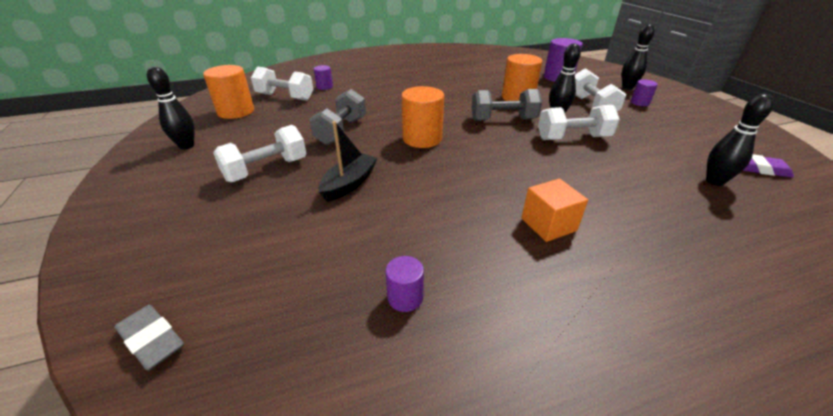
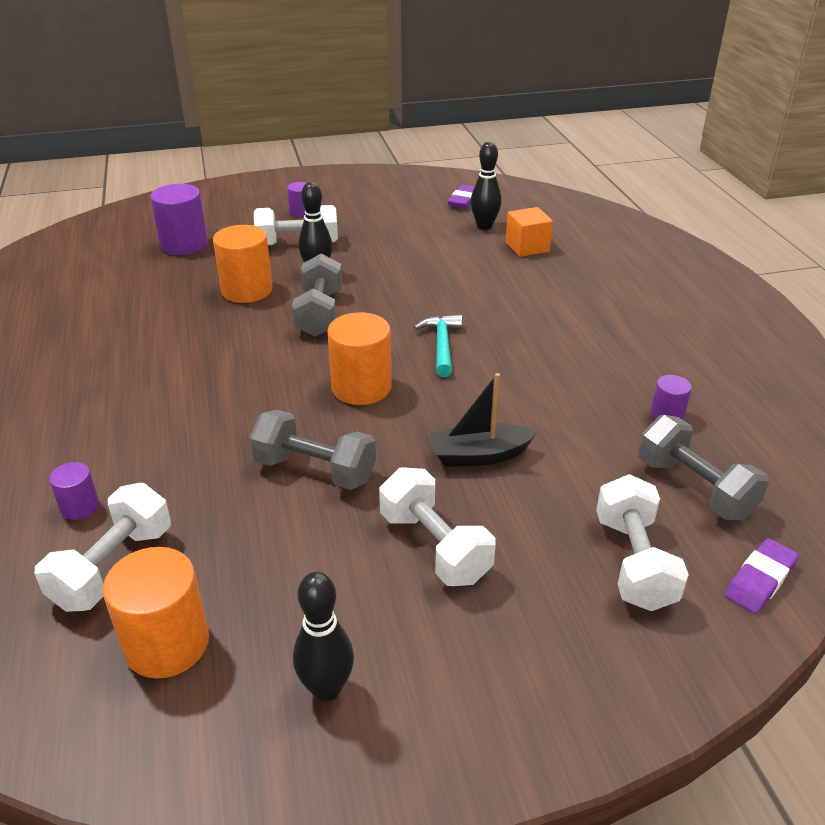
camera: 85 degrees left, 0 degrees up
grey eraser [114,305,184,370] -> purple eraser [724,538,799,614]
black boat [318,121,377,202] -> black boat turned 45 degrees counterclockwise [430,373,537,467]
orange cube [521,179,588,242] -> orange cube moved to [505,207,553,257]
white dumbbell [538,105,620,140] -> white dumbbell moved to [596,474,689,611]
black bowling pin [622,24,655,90] -> none
none -> turquoise hammer [414,315,462,377]
none -> grey dumbbell [638,415,769,520]

